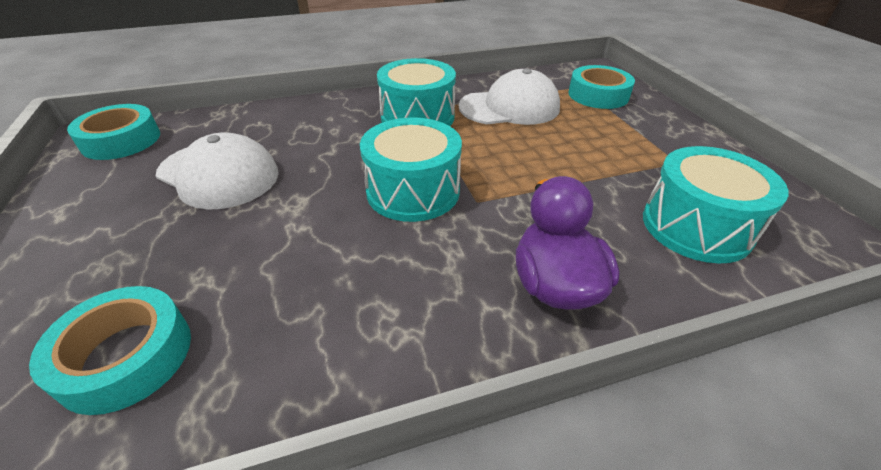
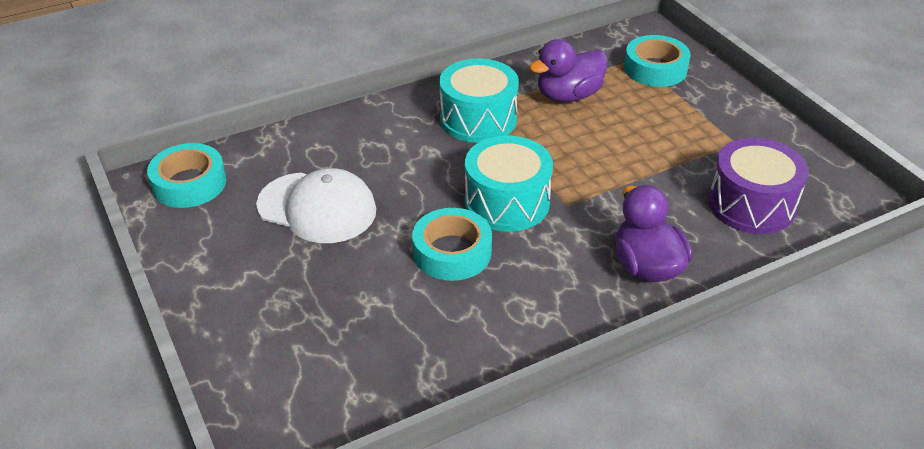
camera: 10 degrees left, 0 degrees up
turquoise tape [29,286,191,415] -> turquoise tape moved to [412,208,492,281]
white cap [459,68,560,125] -> purple duck [529,39,608,102]
turquoise drum [643,146,789,263] -> purple drum [709,138,809,234]

